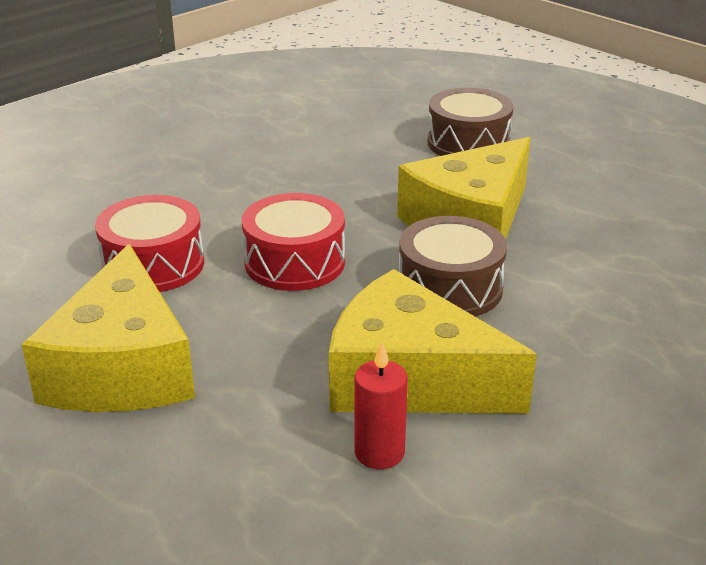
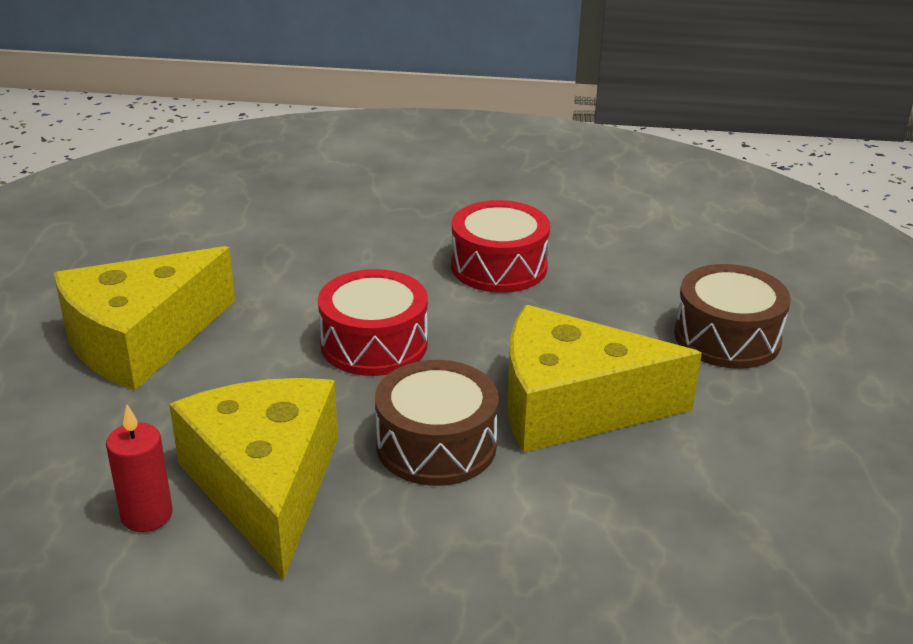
camera: 50 degrees right, 0 degrees up
red drum [95,195,204,292] -> red drum moved to [451,200,550,293]

